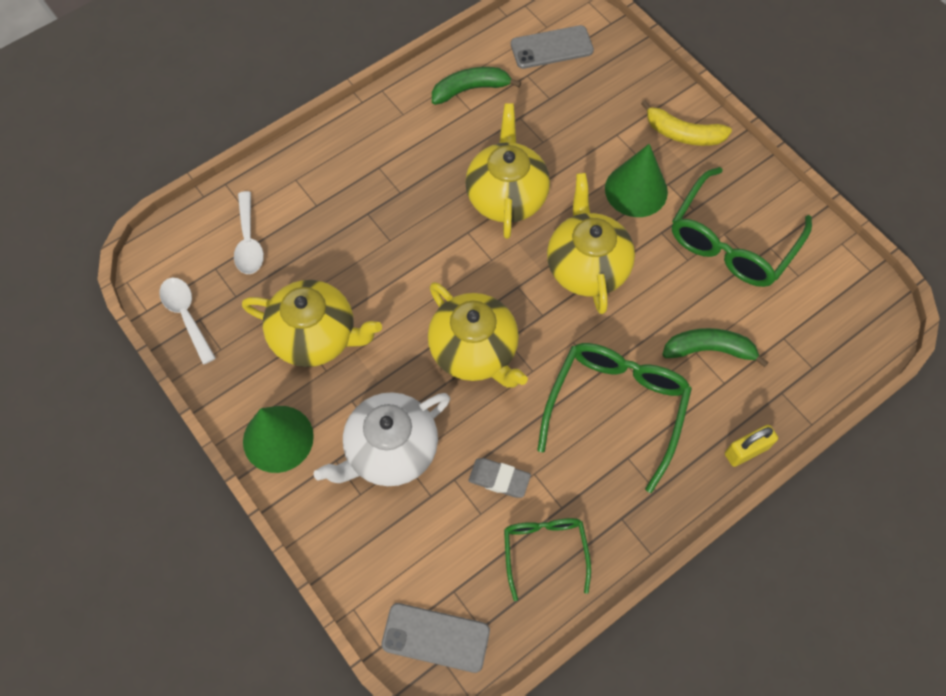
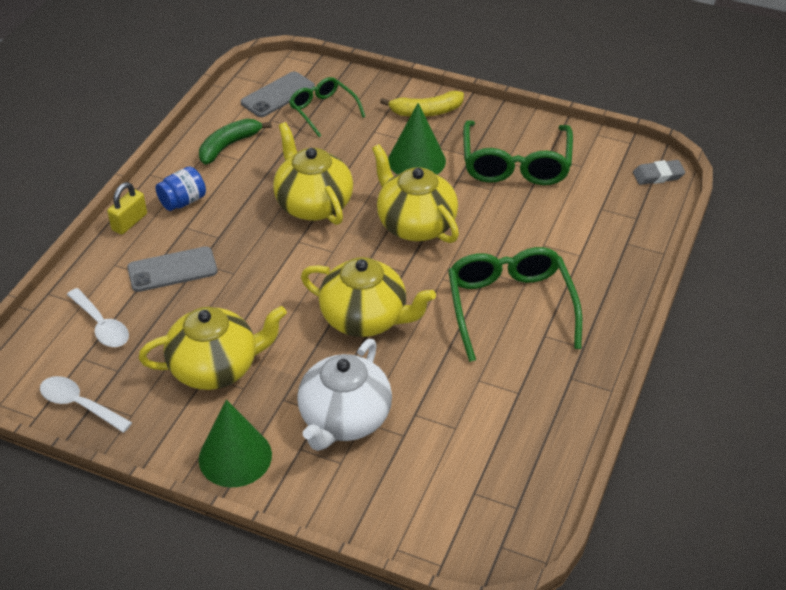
camera: 30 degrees left, 20 degrees down
grey phone [381,603,490,673] -> grey phone moved to [127,246,217,292]
grey eraser [468,458,531,498] -> grey eraser moved to [633,160,686,185]
green glasses [504,518,591,601] -> green glasses moved to [289,77,366,137]
green banana [662,328,769,367] -> none
yellow padlock [725,425,778,467] -> yellow padlock moved to [107,182,147,235]
none -> blue jar [156,166,206,211]

